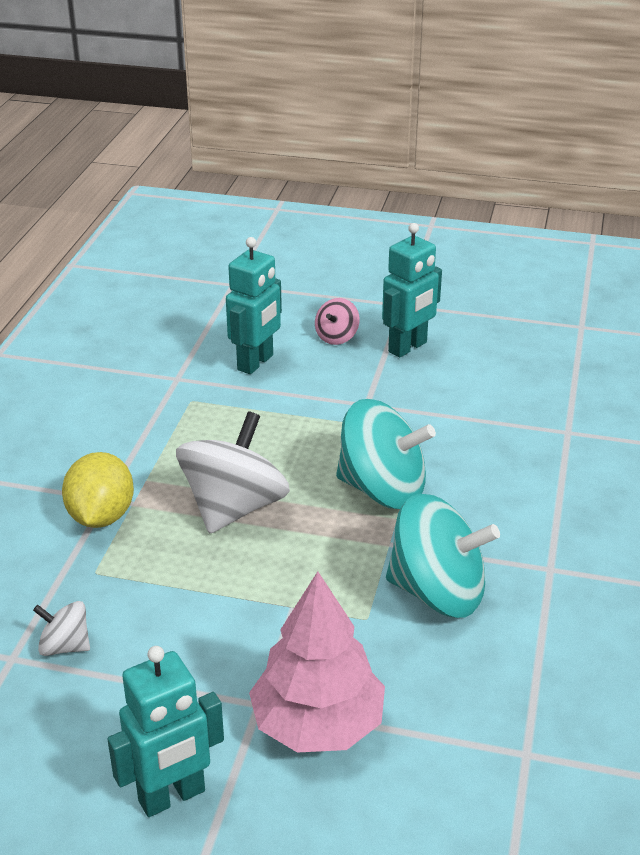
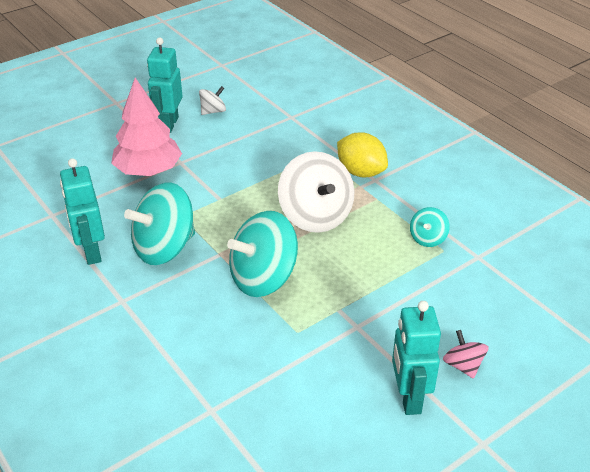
camera: 130 degrees right, 5 degrees up
white spinning top [33,601,90,656] -> white spinning top moved to [199,86,226,115]
turquoise robot [226,237,282,374] -> turquoise robot moved to [60,158,105,265]
none -> turquoise spinning top [410,207,450,247]

